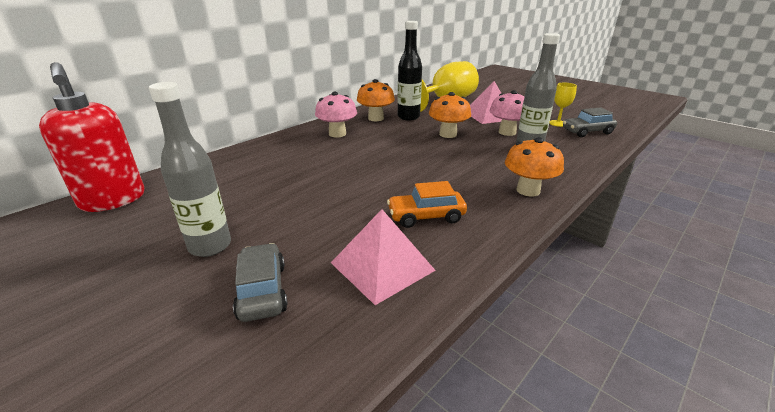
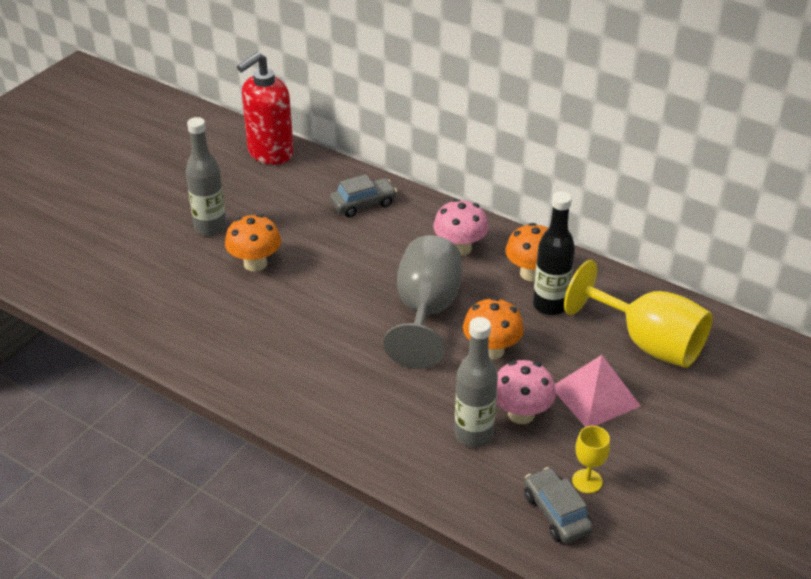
camera: 80 degrees right, 10 degrees up
grey car [233,243,288,322] -> grey car moved to [330,174,397,217]
pink pyramid [331,209,436,305] -> none
orange car [387,181,467,228] -> none
orange mushroom [505,137,564,196] -> orange mushroom moved to [225,214,281,272]
none -> grey goblet [383,235,462,369]

